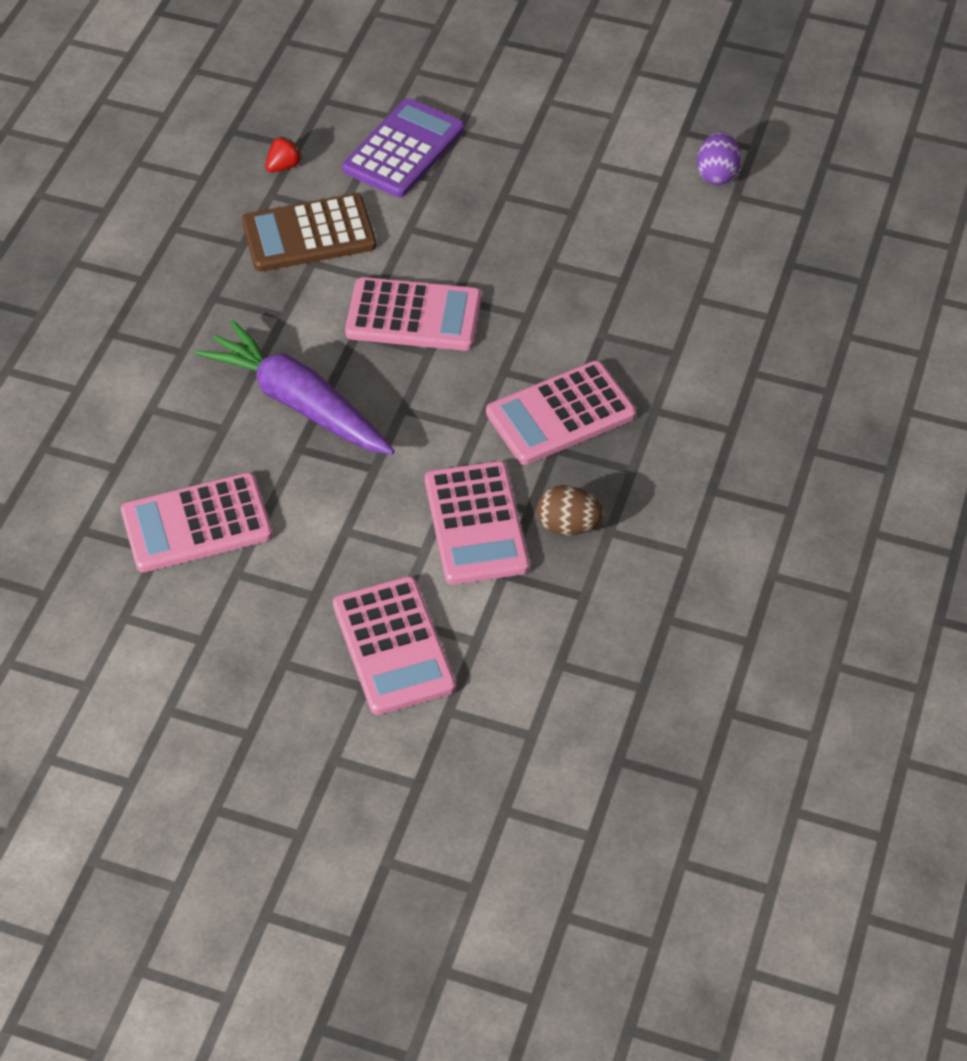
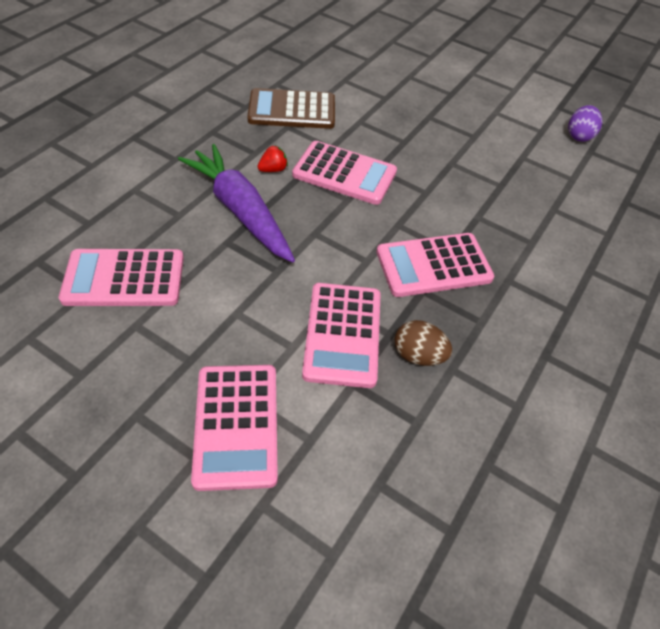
camera: 10 degrees right, 0 degrees up
red strawberry [265,136,302,173] -> red strawberry moved to [258,145,288,172]
purple calculator [343,98,464,197] -> none

